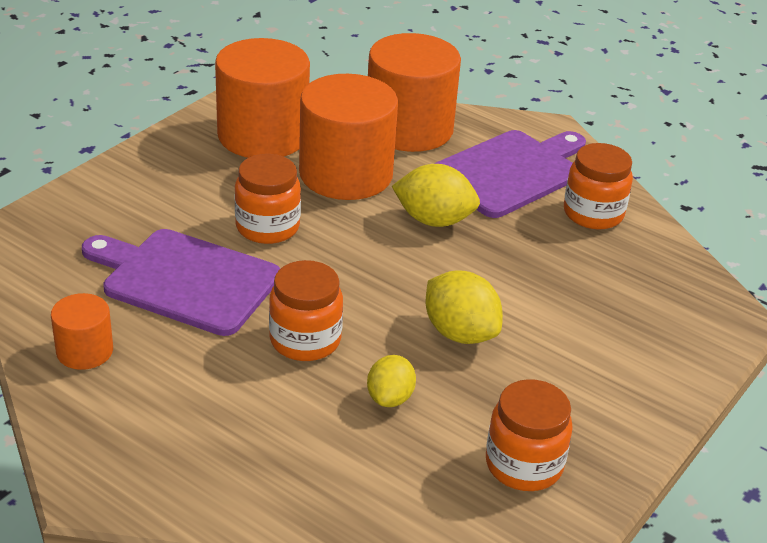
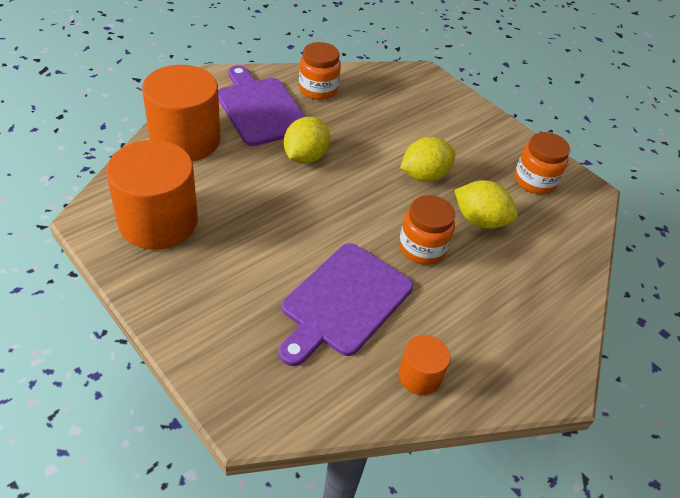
camera: 80 degrees left, 10 degrees up
orange jar [235,154,301,244] -> none
orange cylinder [299,74,398,200] -> none
yellow lemon [367,355,416,407] -> yellow lemon [454,180,518,229], size x1.54

